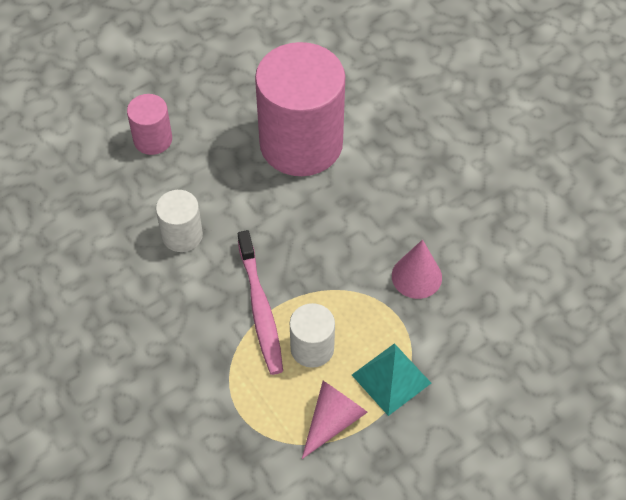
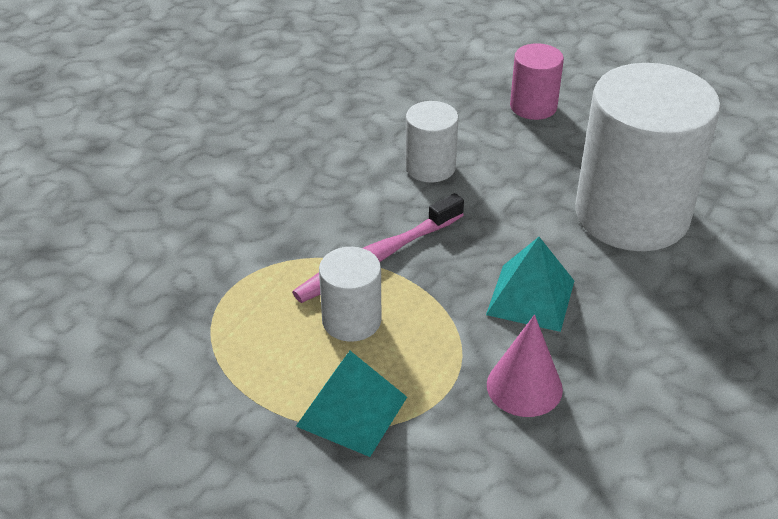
camera: 65 degrees right, 15 degrees down
pink cylinder [255,42,346,176] -> white cylinder [575,63,721,251]
pink cone [302,381,368,459] -> none
none -> turquoise pyramid [486,237,574,332]

